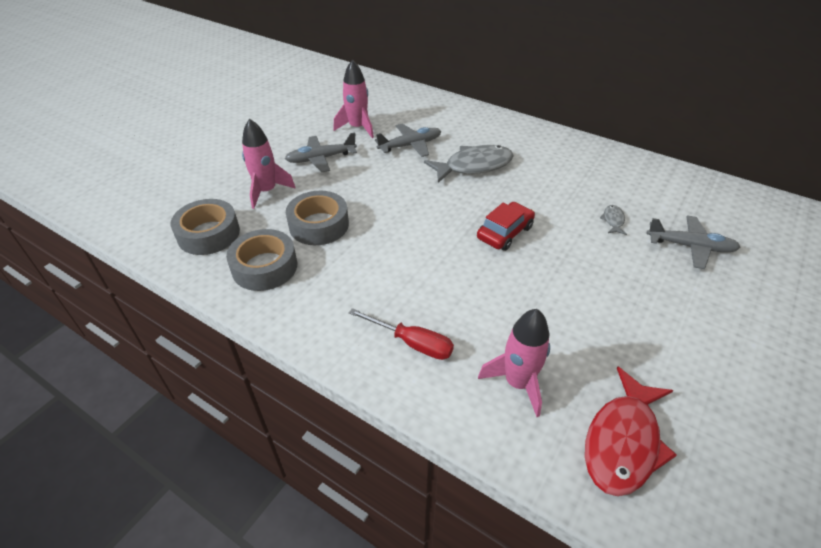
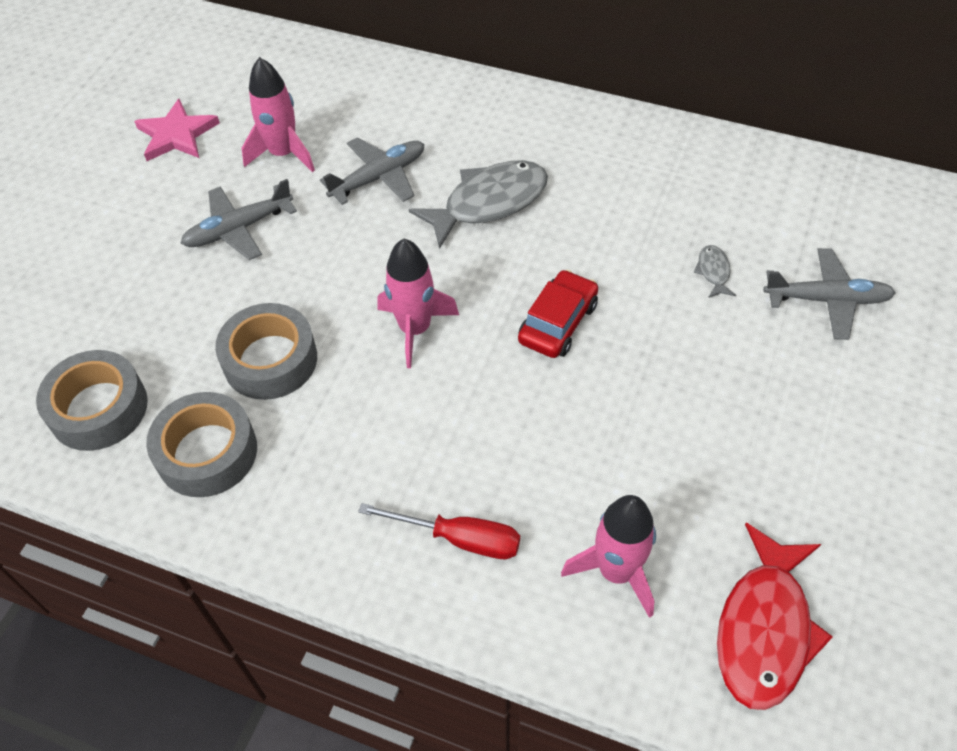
camera: 10 degrees left, 10 degrees up
pink rocket [242,118,296,209] -> pink rocket moved to [377,239,459,368]
none -> pink star [134,99,220,161]

